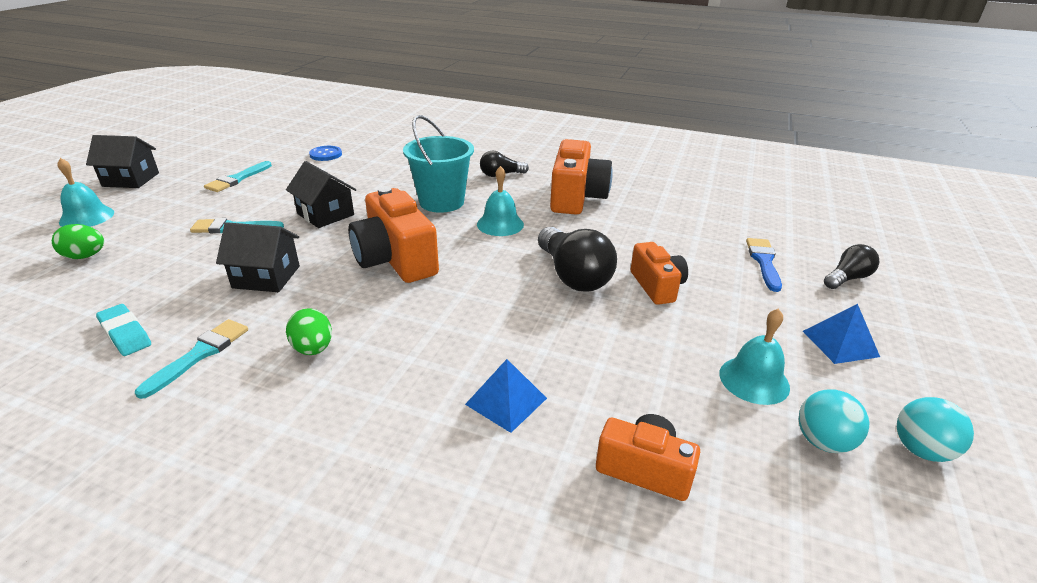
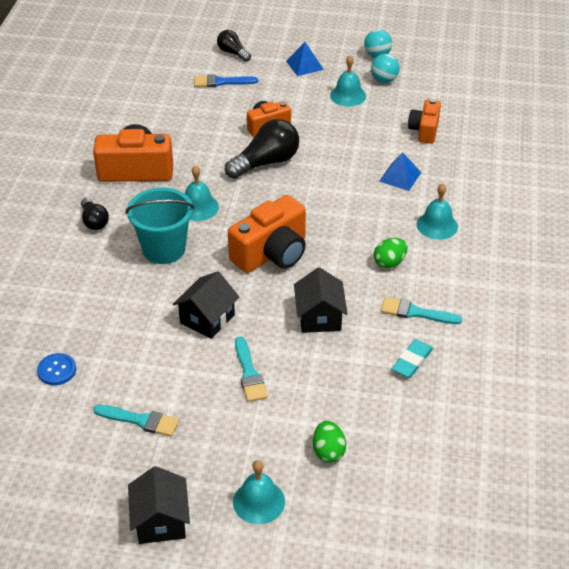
camera: 100 degrees left, 10 degrees up
none -> turquoise bell [416,183,458,240]

